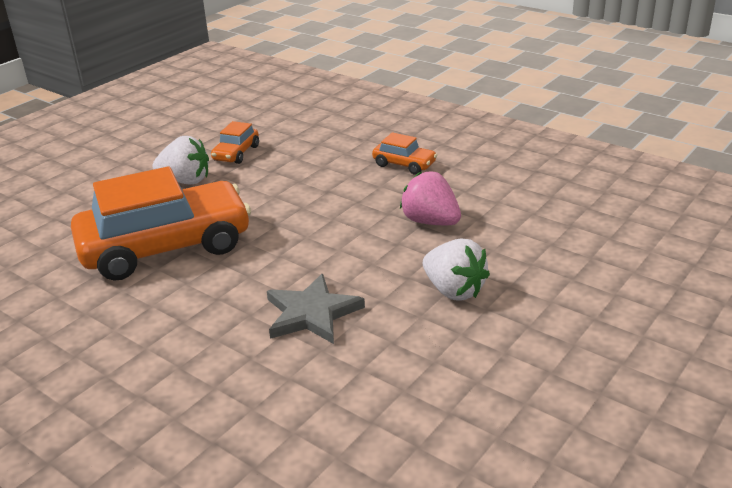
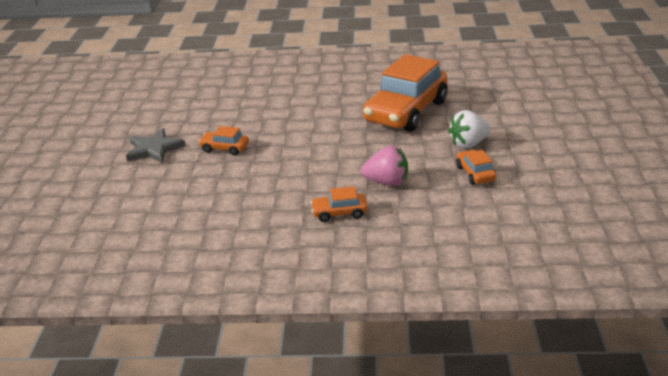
camera: 145 degrees right, 0 degrees up
grey star [267,274,365,344] -> grey star moved to [126,128,186,164]
pink strawberry [400,171,461,225] -> pink strawberry moved to [361,146,408,186]
white strawberry [423,239,490,300] -> orange car [198,126,249,156]

